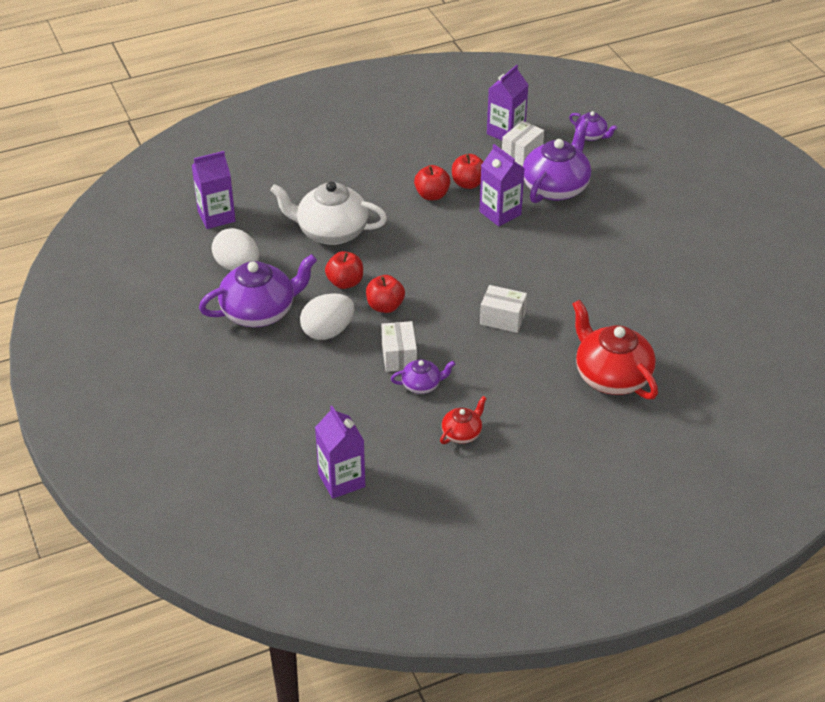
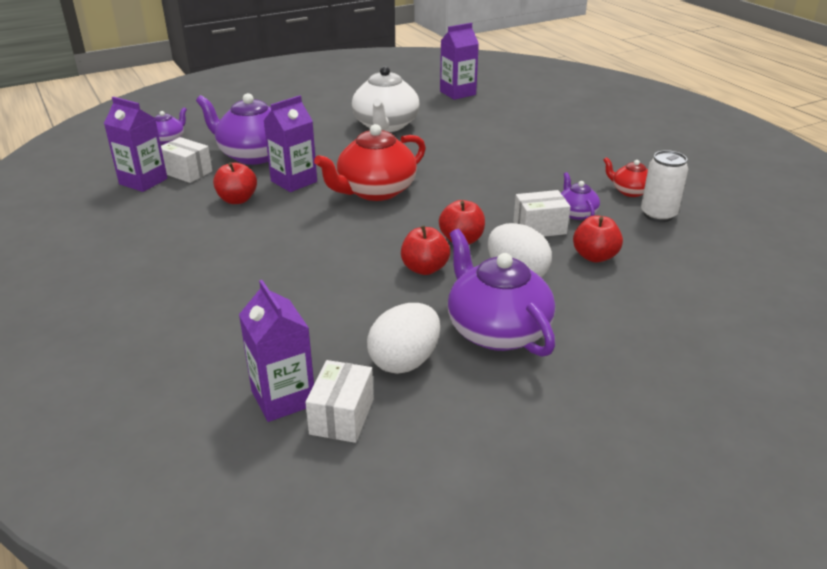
camera: 95 degrees left, 10 degrees down
white teapot [270,182,387,245] -> white teapot moved to [352,66,420,132]
purple carton [315,406,365,499] -> purple carton moved to [440,23,479,100]
red apple [414,165,451,200] -> red apple moved to [573,216,623,263]
white box [480,285,527,333] -> white box moved to [305,360,374,443]
red teapot [572,300,658,400] -> red teapot moved to [314,124,426,201]
none -> white can [641,150,688,222]

